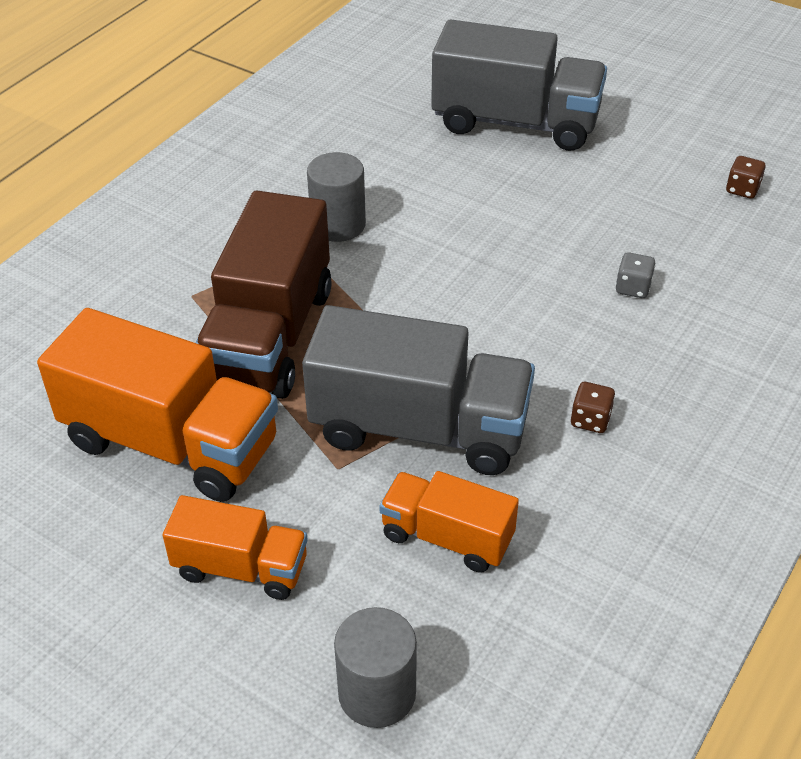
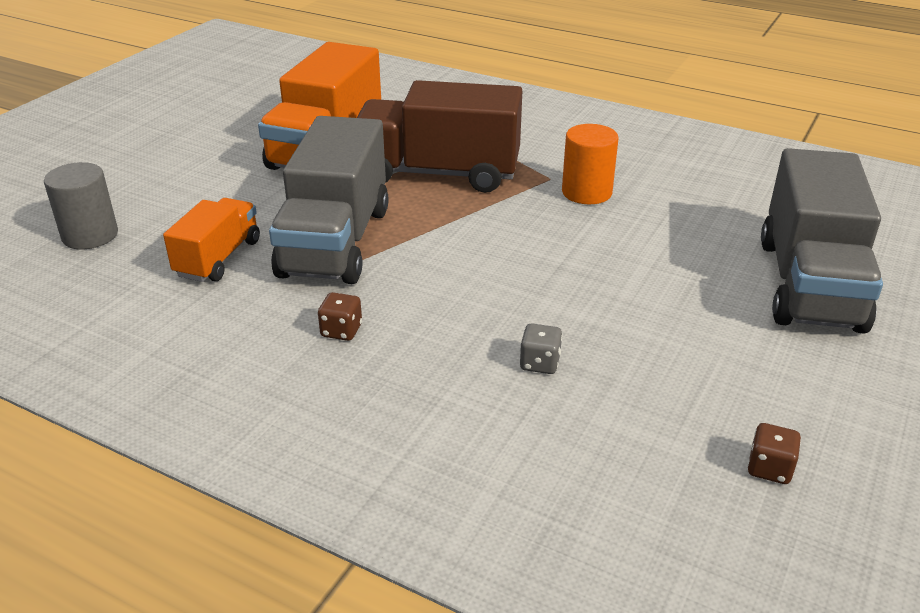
camera: 85 degrees right, 10 degrees down
orange truck [163,495,308,600] -> none
grey cylinder [307,152,366,242] -> orange cylinder [562,124,619,204]

